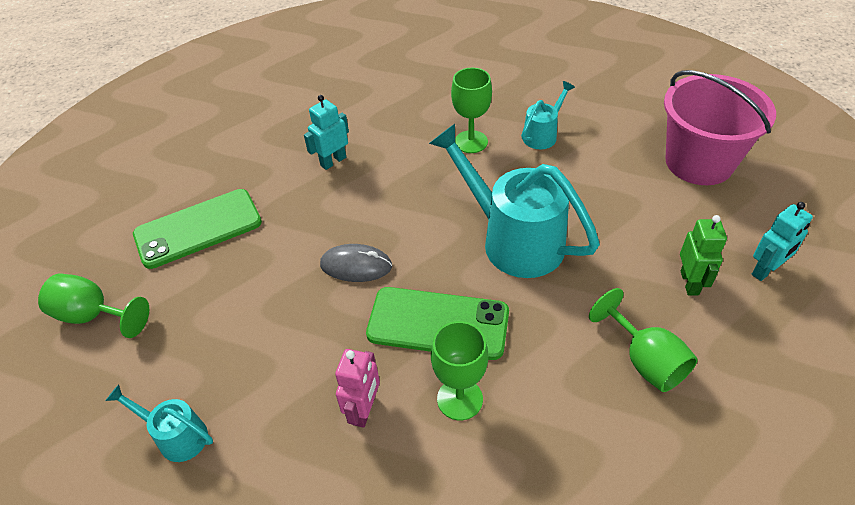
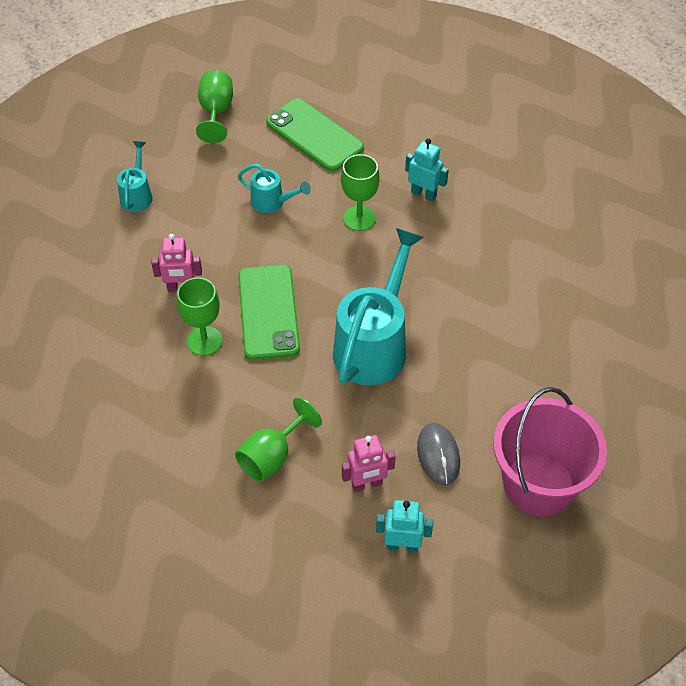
camera: 70 degrees right, 5 degrees up
grey mouse [320,244,392,282] -> grey mouse moved to [417,423,460,485]
green goblet [451,68,492,153] -> green goblet moved to [341,154,380,231]
turquoise watering can [521,81,575,149] -> turquoise watering can moved to [238,164,311,213]
green robot [680,215,727,296] -> pink robot [342,435,396,492]
turquoise robot [752,202,813,281] -> turquoise robot turned 150 degrees clockwise [376,500,433,552]

